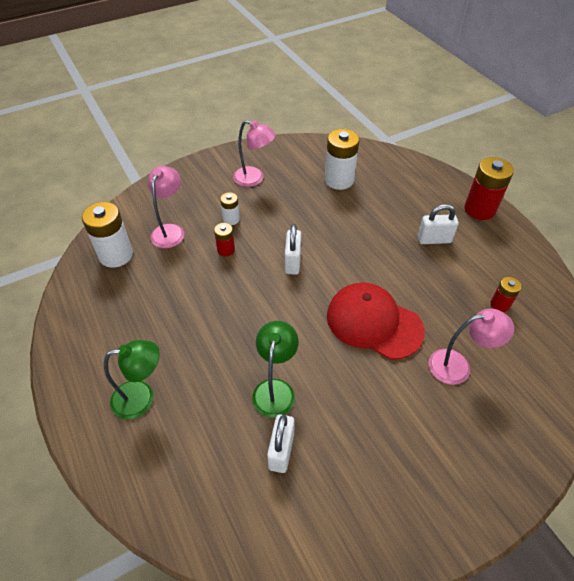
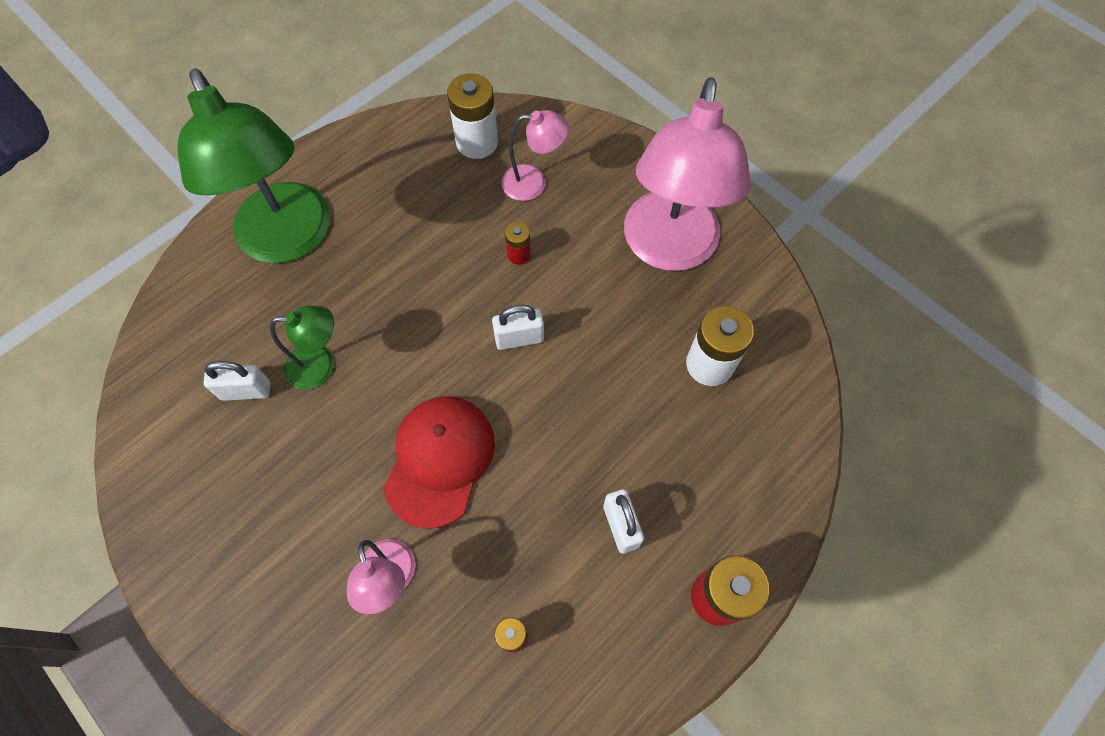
camera: 75 degrees right, 15 degrees up
green lamp [104,340,160,419] -> green lamp [178,69,330,263], size x2.09
white battery [220,192,240,225] -> none
pink lamp [233,120,276,187] -> pink lamp [624,77,751,271], size x2.09

